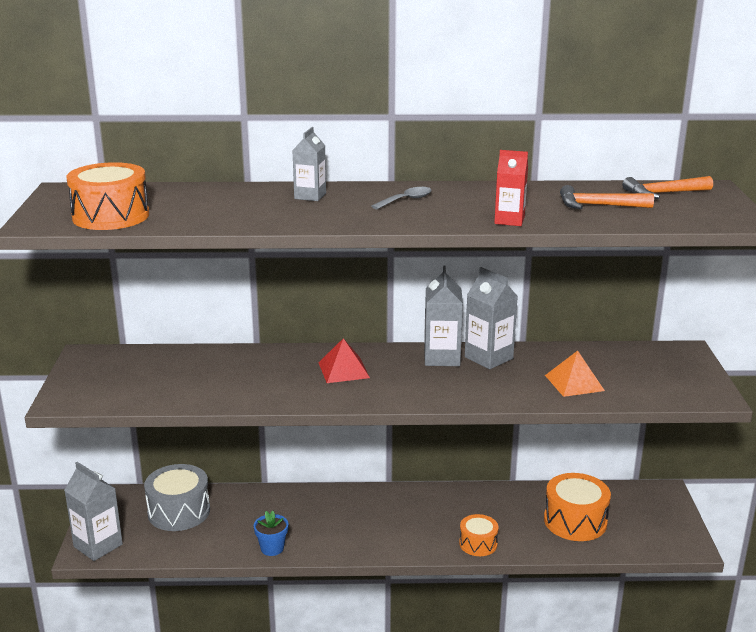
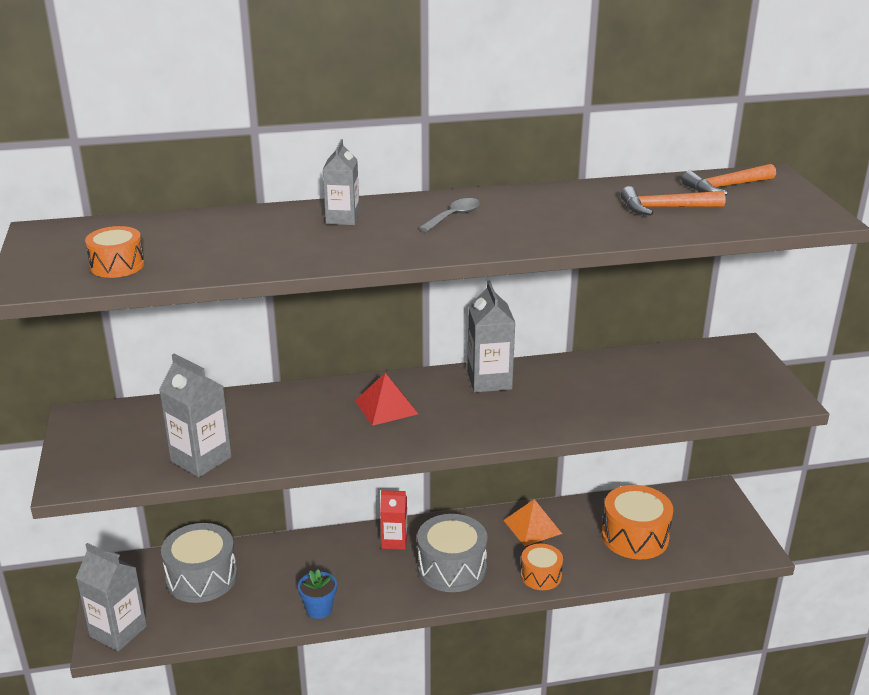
camera: 10 degrees left, 5 degrees up
orange drum [66,162,149,230] -> orange drum [85,226,145,278], size x0.59
grey carton [465,267,518,369] -> grey carton moved to [159,354,232,477]
red carton [494,150,528,226] -> red carton moved to [380,490,408,550]
orange pyramid [545,351,605,397] -> orange pyramid moved to [504,499,562,546]
none -> grey drum [417,514,487,592]

